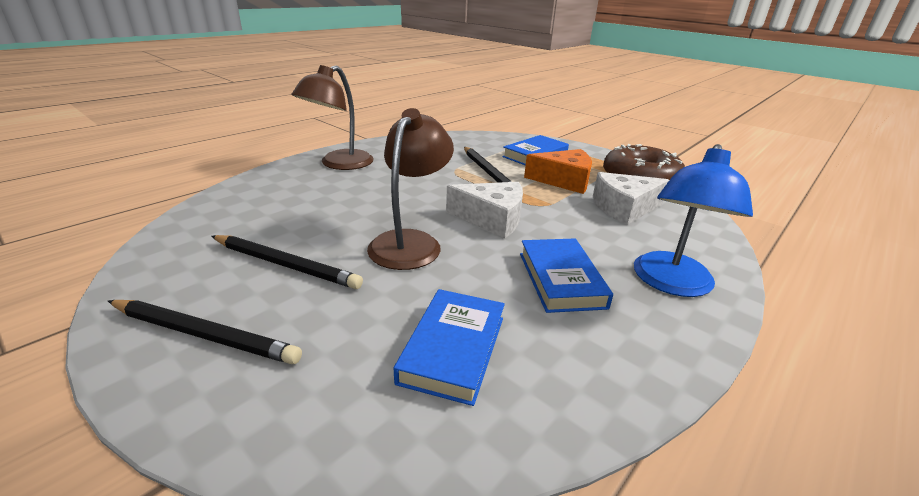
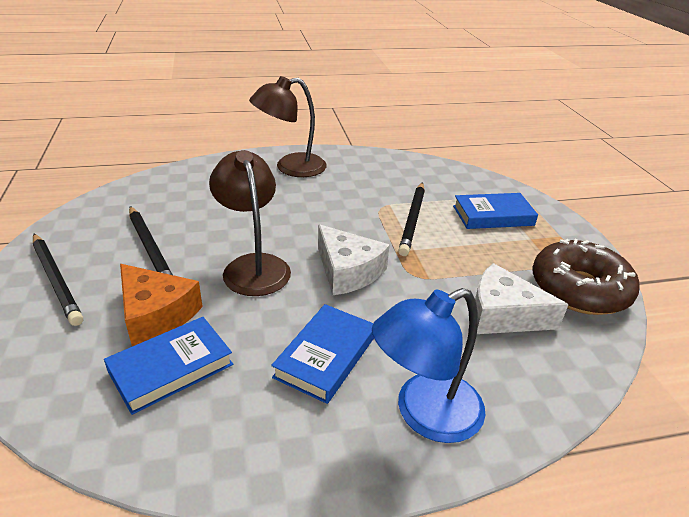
camera: 35 degrees right, 5 degrees up
brown lamp [367,108,454,270] -> brown lamp turned 75 degrees counterclockwise [209,150,291,296]
orange cheese [524,149,592,194] -> orange cheese moved to [120,264,203,346]

